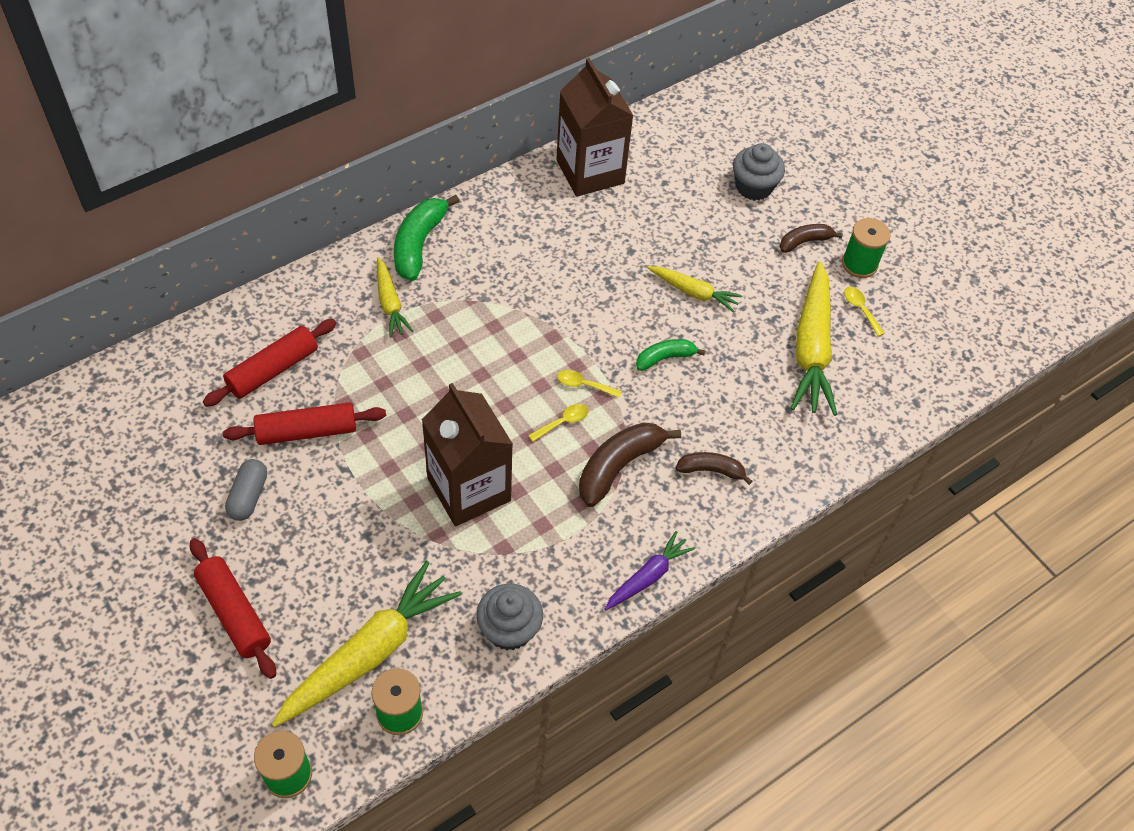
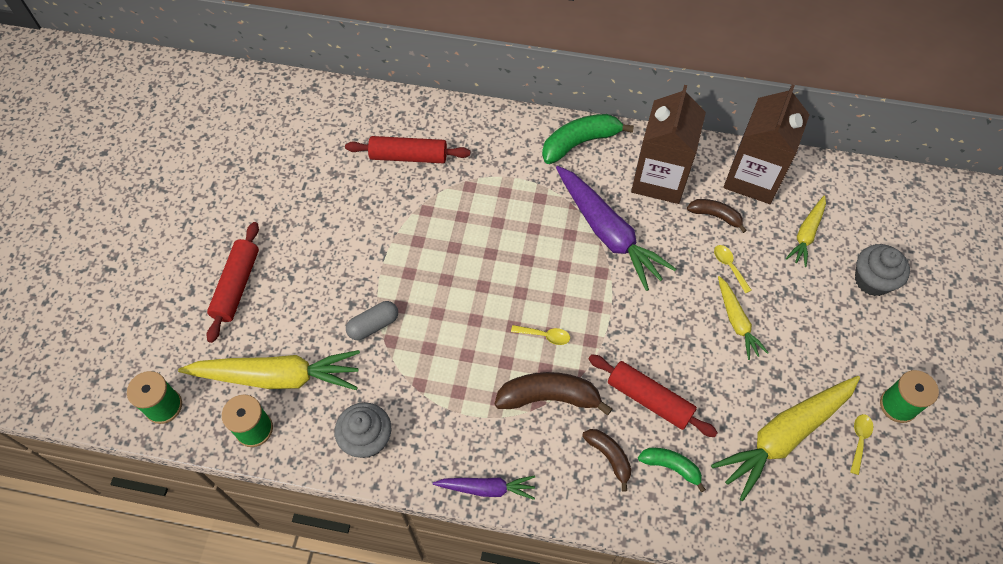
camera: 50 degrees right, 5 degrees up
red rolling pin [223,402,386,445] -> red rolling pin moved to [589,354,718,437]
grey capsule [225,459,267,521] -> grey capsule moved to [346,301,398,340]
yellow carrot [377,257,414,337] -> yellow carrot moved to [786,195,826,267]
brown carton [422,383,513,526] -> brown carton moved to [631,85,706,204]
yellow spoon [558,370,622,398] -> yellow spoon moved to [714,245,752,293]
green banana [636,339,705,371] -> green banana moved to [638,448,706,492]
brown banana [779,224,843,253] -> brown banana moved to [687,199,747,233]
none -> purple carrot [556,166,676,291]

